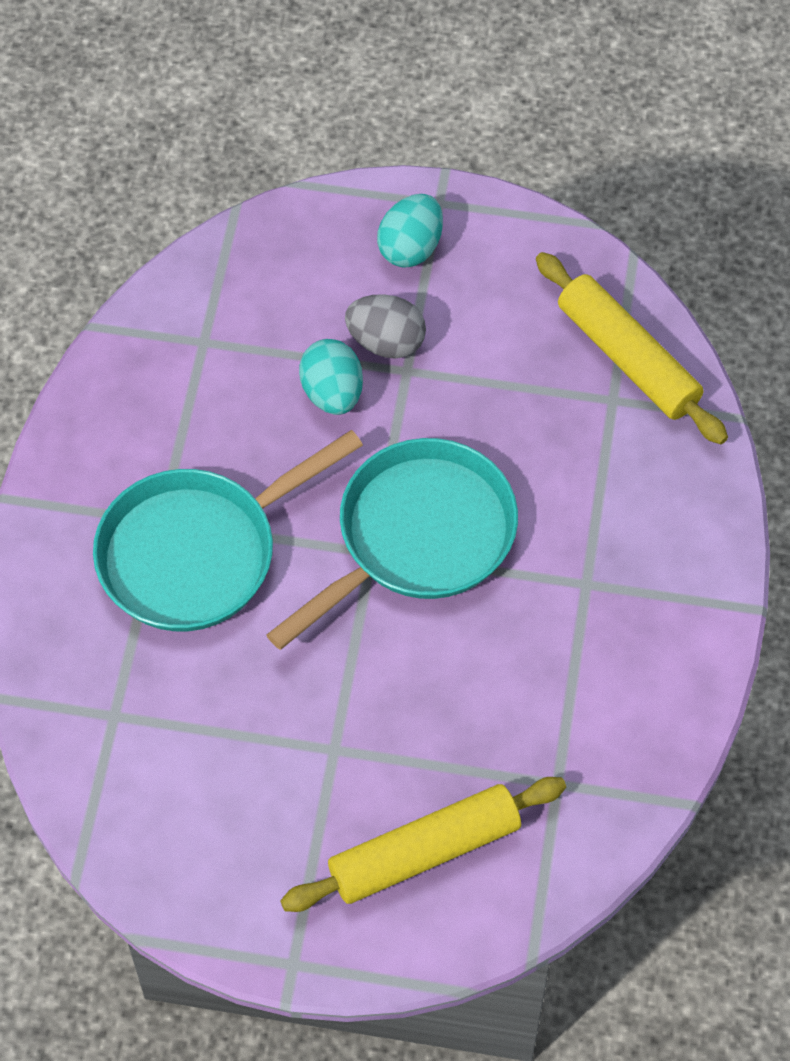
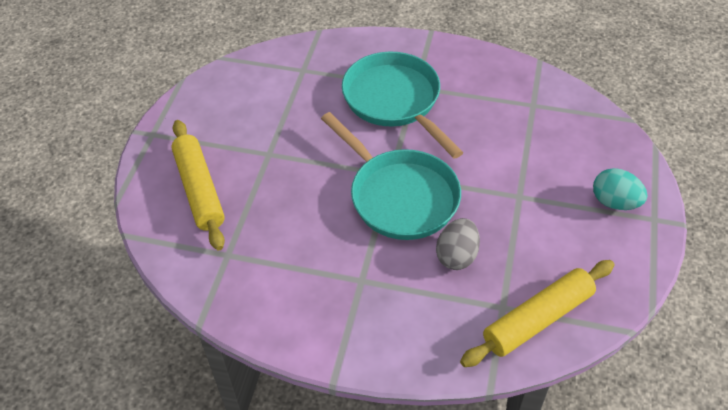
camera: 95 degrees right, 10 degrees down
turquoise egg [299,339,363,415] -> none
grey egg [345,294,426,359] -> grey egg moved to [436,218,480,270]

